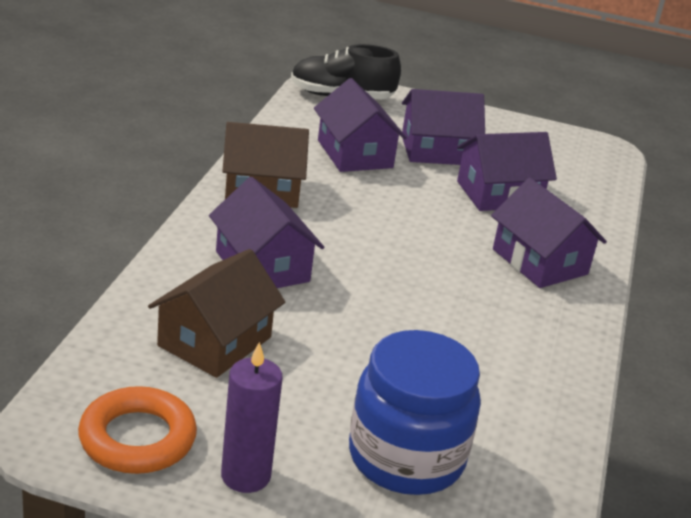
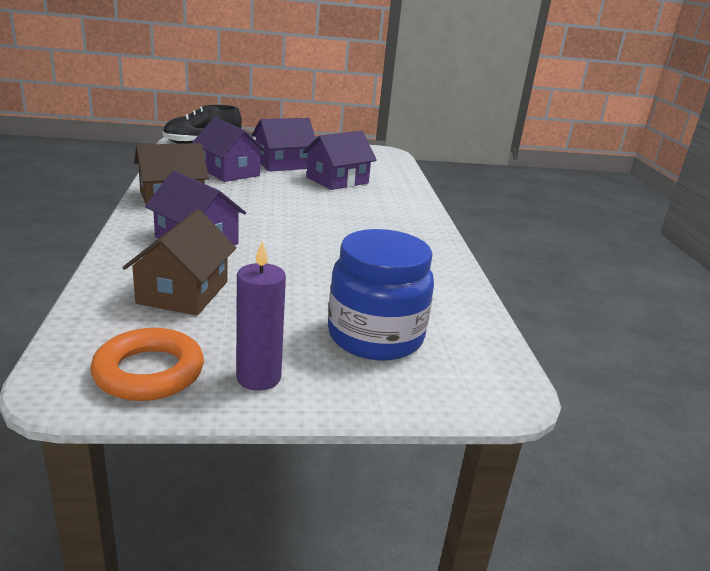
camera: 20 degrees left, 5 degrees down
purple house [491,178,607,288] -> none

